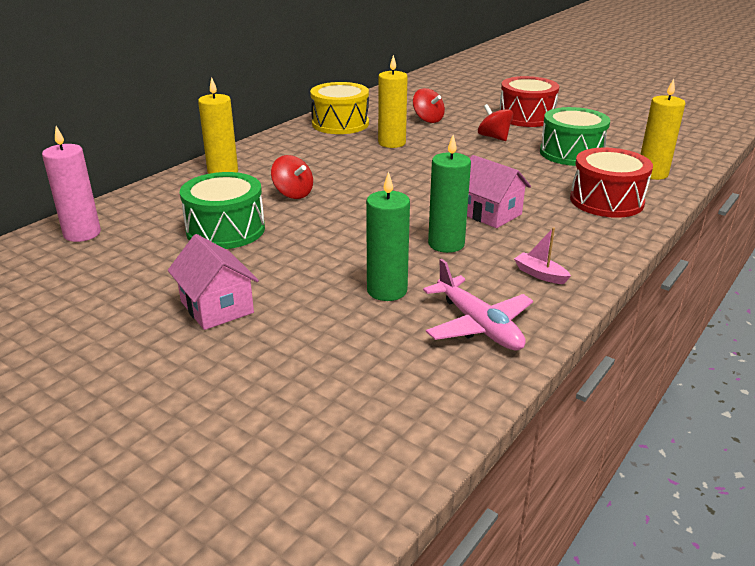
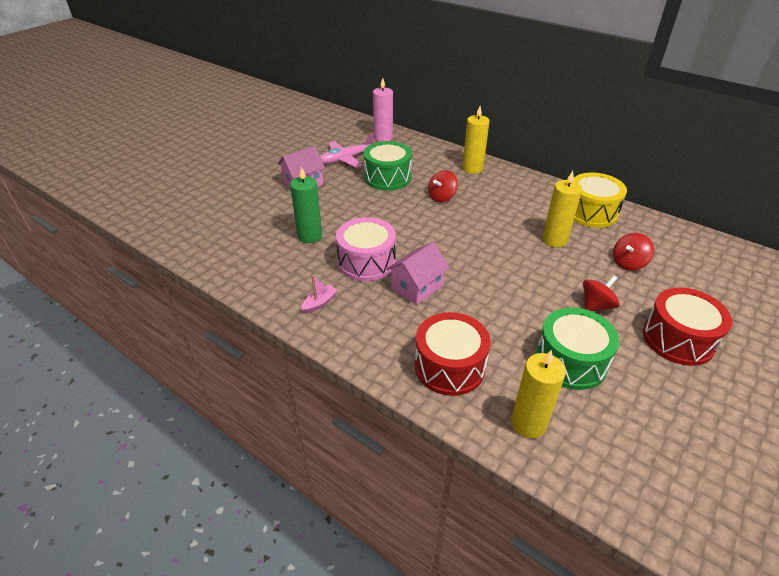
camera: 90 degrees right, 10 degrees up
pink plane [423,259,533,351] -> pink plane moved to [320,133,374,168]
green candle [428,135,471,253] -> pink drum [336,217,396,281]

